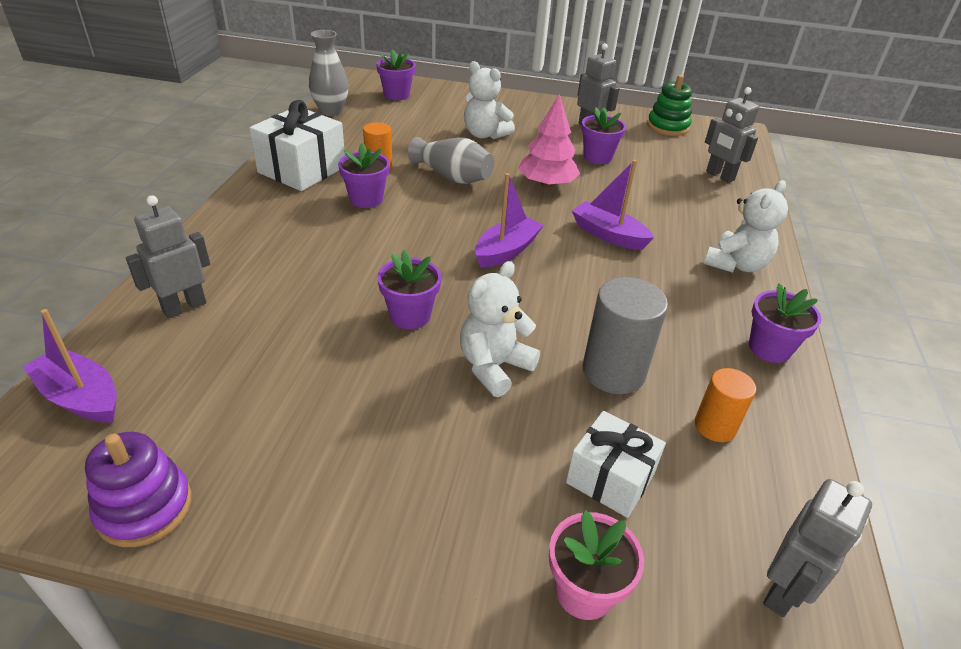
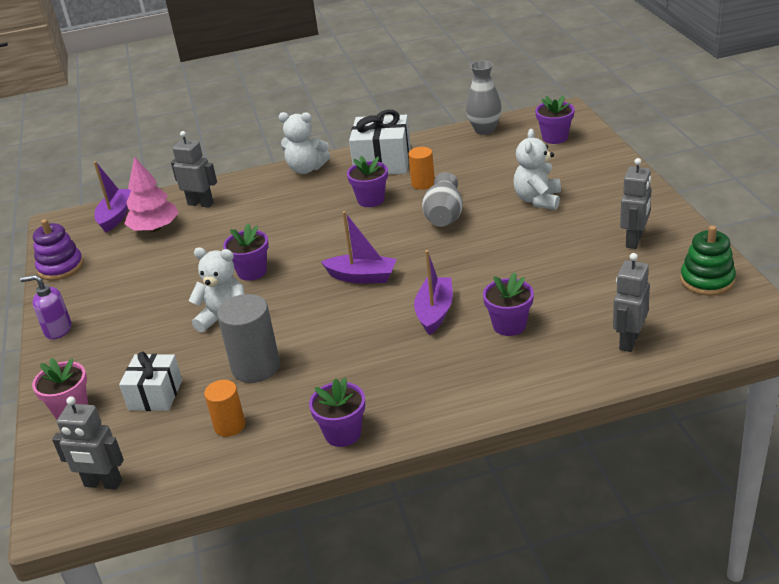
camera: 70 degrees right, 5 degrees down
pink tree [518,94,580,187] -> pink tree moved to [124,157,178,232]
purple flower pot [581,107,626,164] -> purple flower pot moved to [483,272,534,336]
white teddy bear [704,180,788,273] -> white teddy bear moved to [278,112,330,174]
none -> purple soap dispenser [20,275,72,340]

